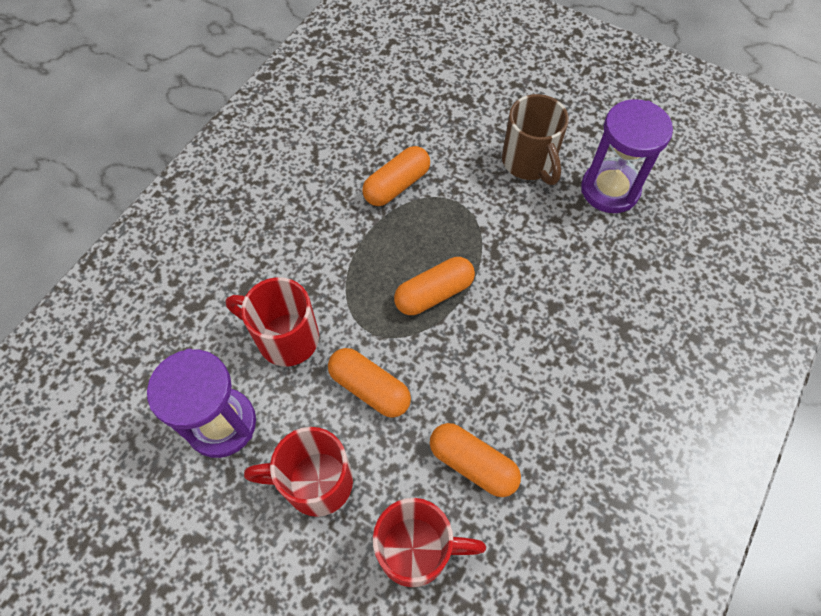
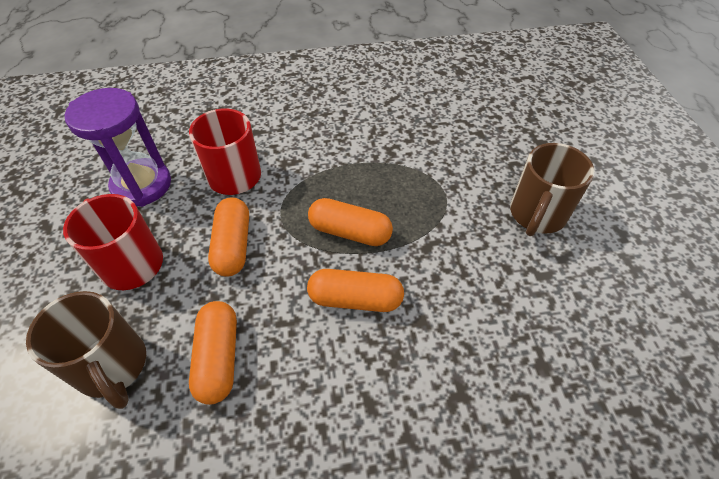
camera: 50 degrees right, 10 degrees down
orange capsule [362,146,430,206] -> orange capsule moved to [307,269,404,312]
red mug [373,498,486,587] -> brown mug [26,291,146,409]
purple hourglass [581,99,673,213] -> none

